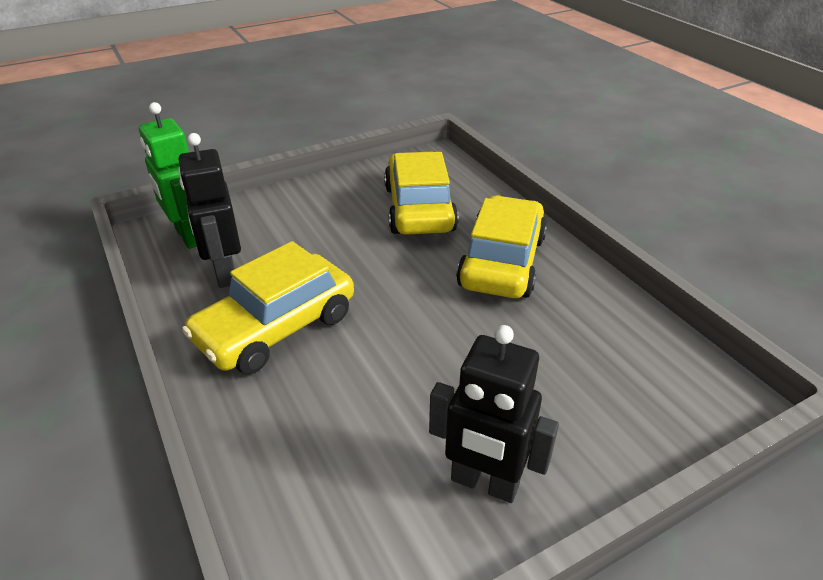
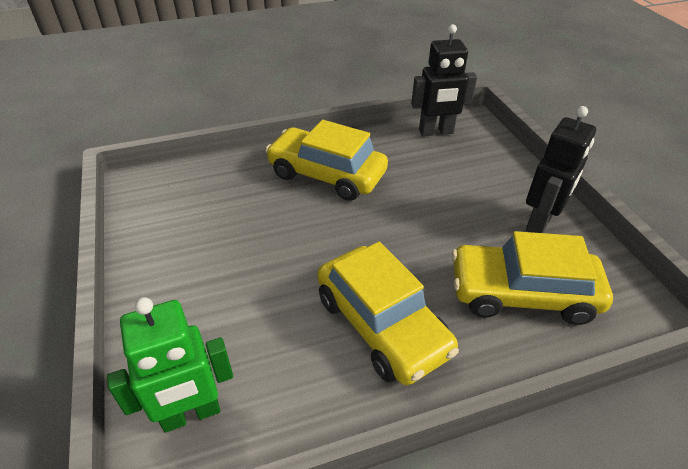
camera: 80 degrees left, 5 degrees up
black robot [178,133,241,288] -> black robot moved to [411,24,477,136]
yellow car [384,152,458,235] -> yellow car moved to [452,231,613,325]

